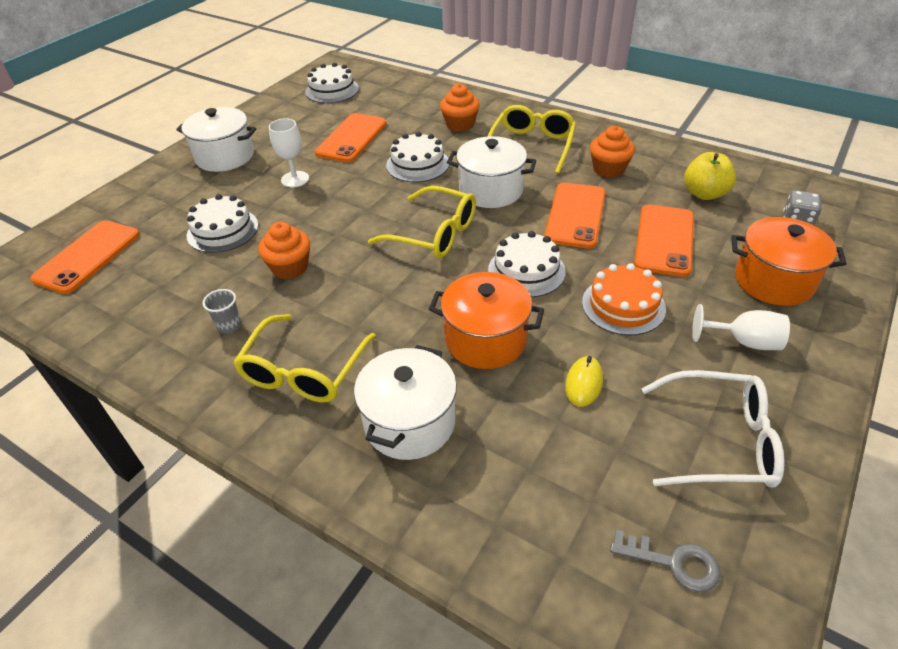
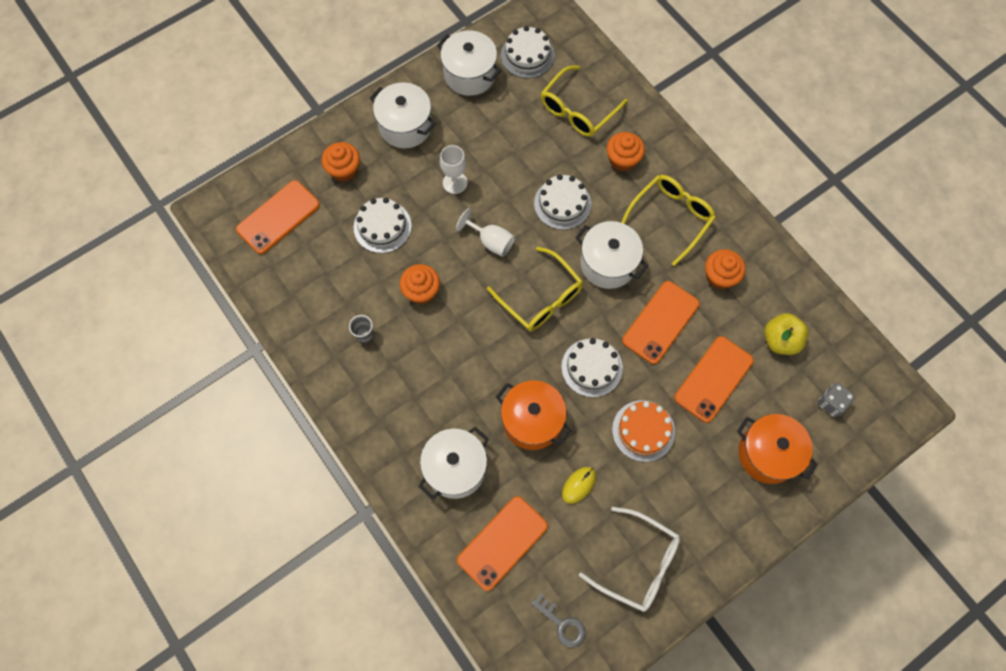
camera: 20 degrees right, 25 degrees up
yellow glasses [233,314,376,403] -> yellow glasses moved to [541,65,628,137]
orange phone [315,113,387,162] -> orange phone moved to [457,496,548,591]
white goblet [692,304,790,350] -> white goblet moved to [456,208,515,257]
none -> orange cupcake [322,142,360,182]
none -> white pot [437,30,502,96]

